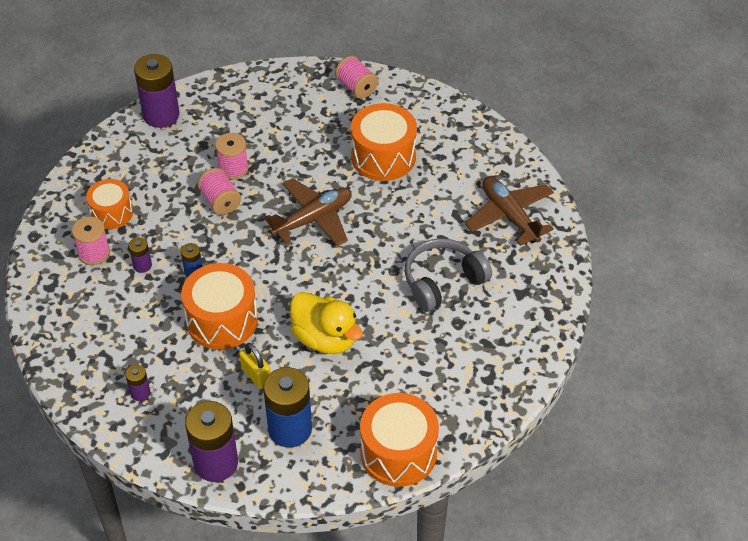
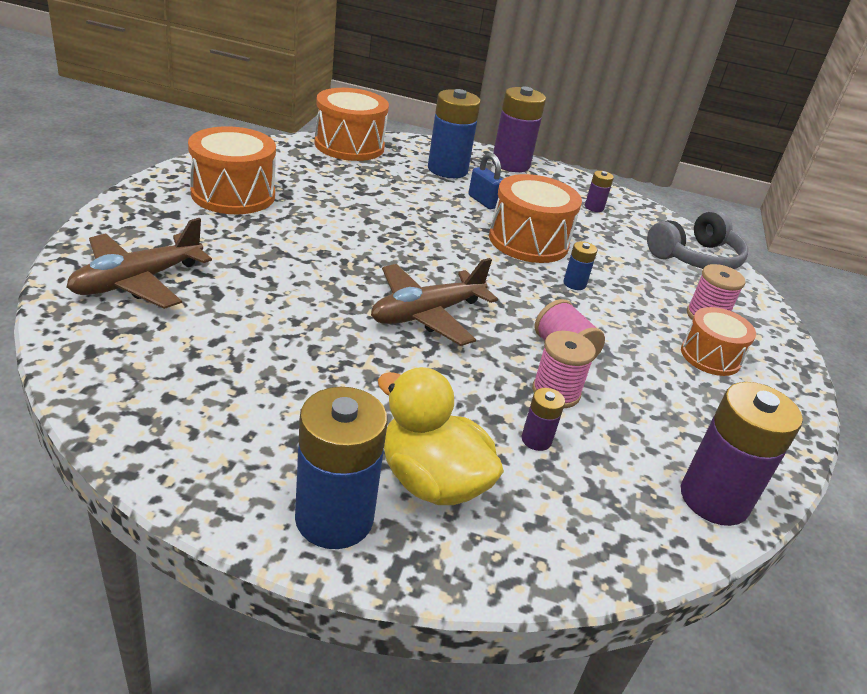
camera: 175 degrees right, 15 degrees down
purple battery [129,237,152,273] -> purple battery moved to [522,388,565,451]
yellow padlock [239,343,271,389] -> blue padlock [468,153,503,209]
yellow duck [290,292,363,354] -> yellow duck moved to [378,367,504,505]
pink spool [335,56,378,99] -> blue battery [295,387,388,549]
orange drum [351,103,417,181] -> orange drum moved to [188,126,276,214]
grey headphones [404,238,492,312] -> grey headphones moved to [647,210,748,269]
brown plane [465,177,554,246] -> brown plane turned 75 degrees clockwise [67,218,212,309]

